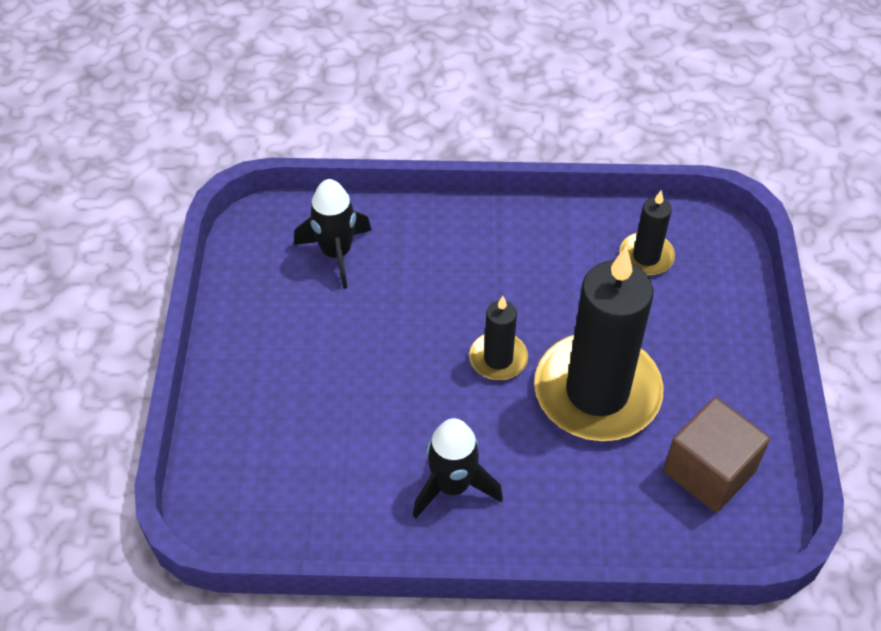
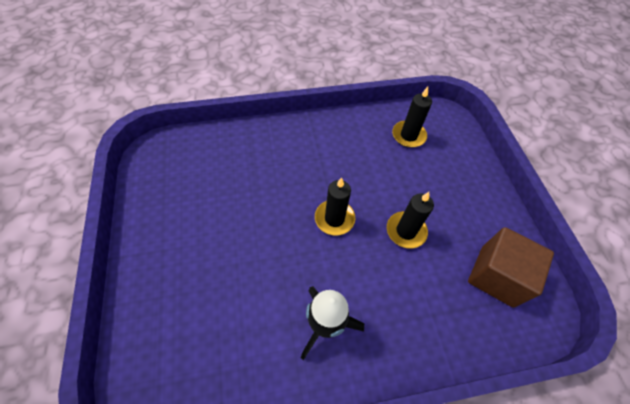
camera: 15 degrees left, 5 degrees up
black rocket [294,179,372,289] -> none
black candle [534,247,664,441] -> black candle [387,192,434,249], size x0.47

